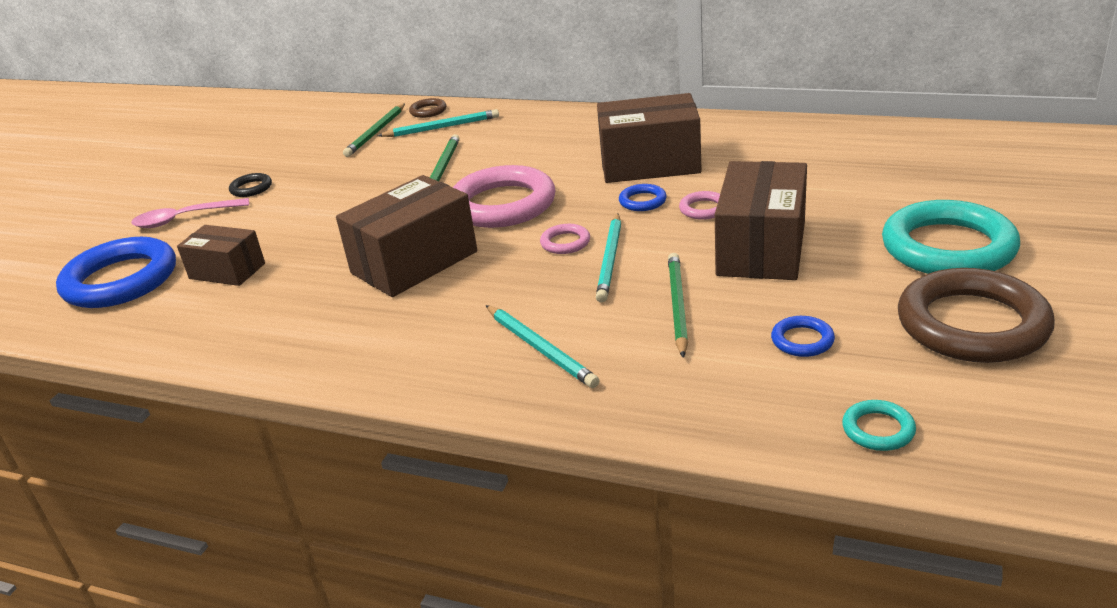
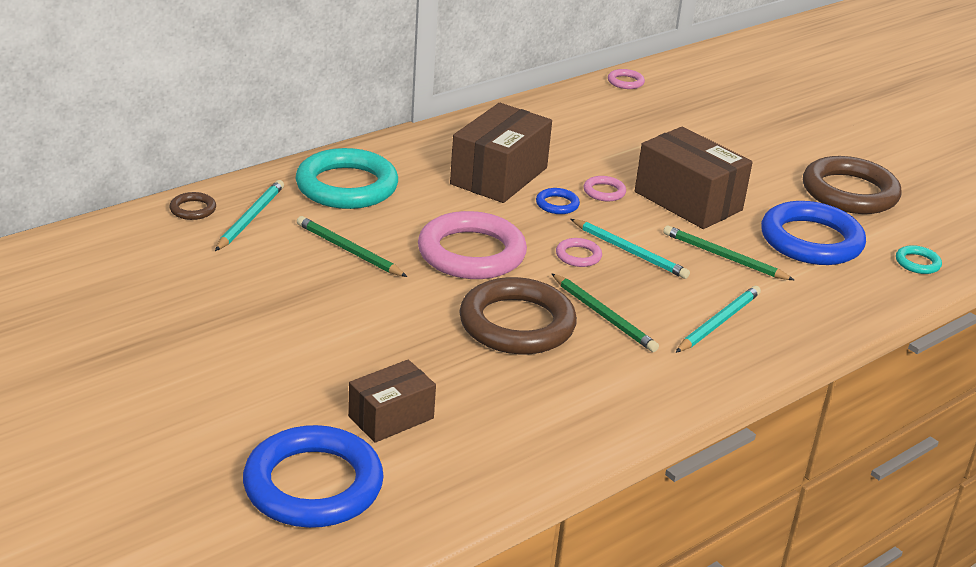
camera: 65 degrees left, 0 degrees up
pink spoon [131,198,249,228] -> none
black ring [229,173,272,197] -> none
brown box [336,175,477,297] -> brown ring [459,277,577,354]
green pencil [343,104,405,157] -> green pencil moved to [551,273,659,352]
turquoise pencil [486,305,599,388] -> turquoise pencil turned 45 degrees counterclockwise [675,286,761,353]
blue ring [771,316,835,357] -> blue ring [761,201,866,265], size x2.32
turquoise ring [882,200,1020,274] -> turquoise ring moved to [296,148,398,209]
none -> pink ring [608,69,645,89]

